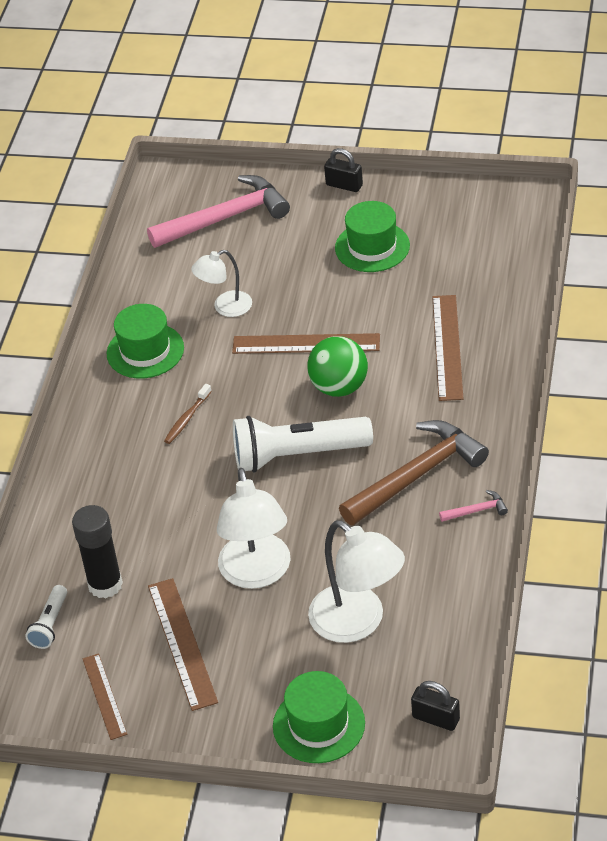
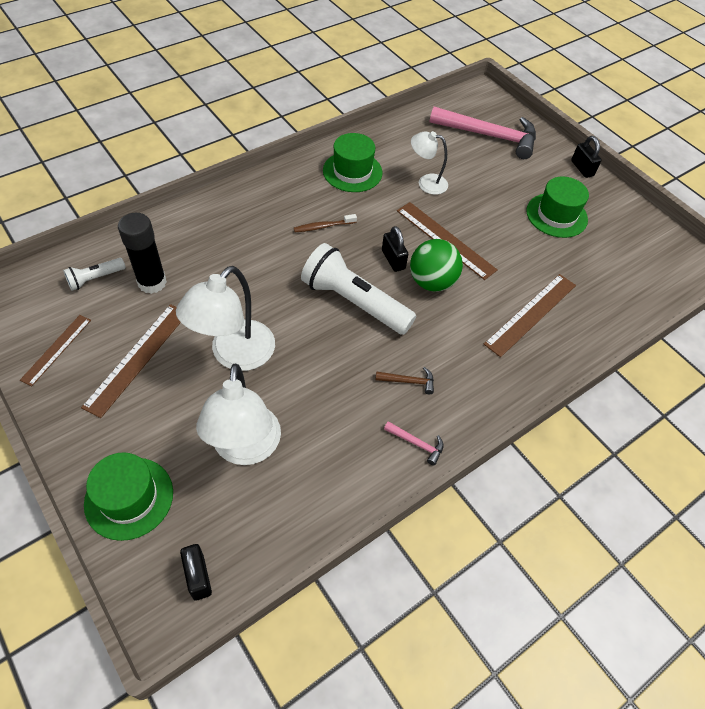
camera: 35 degrees right, 10 degrees up
brown hammer [339,420,489,526] -> brown hammer [375,367,434,394], size x0.41
none -> black padlock [382,226,408,272]

